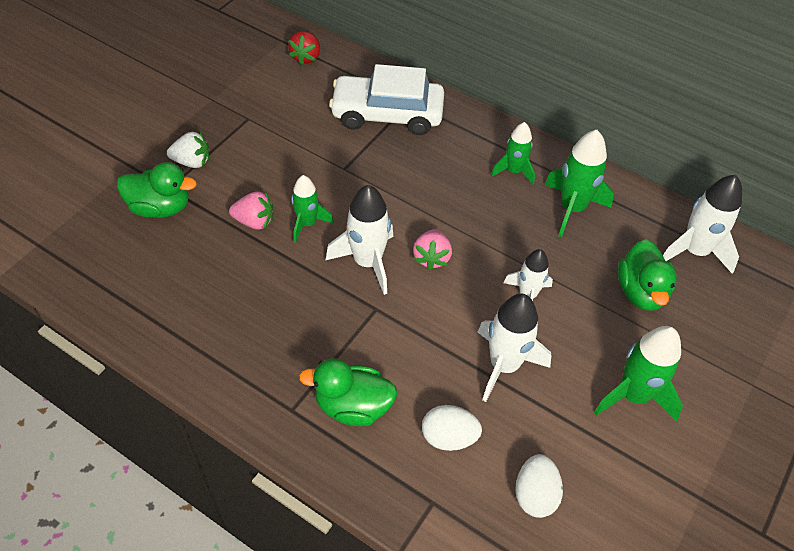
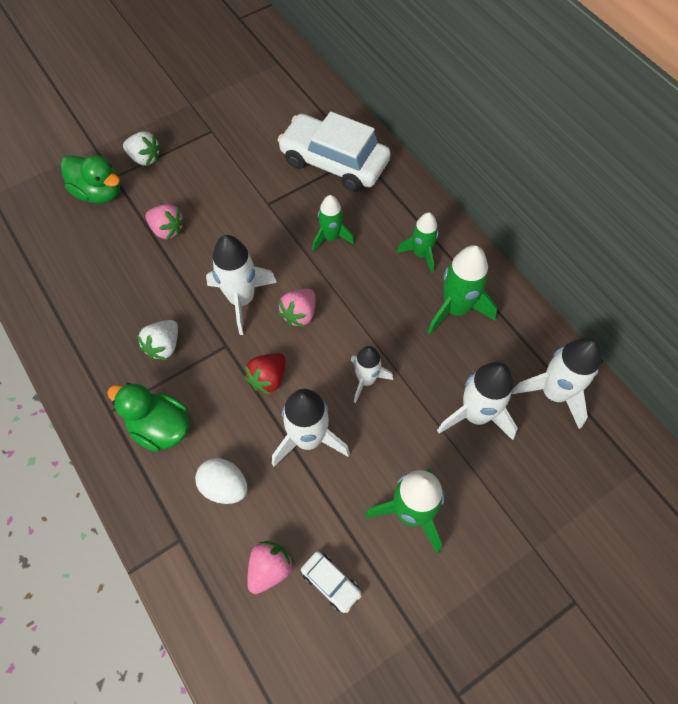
camera: 25 degrees right, 10 degrees up
red strawberry [288,31,320,65] -> red strawberry moved to [244,353,286,395]
green rocket [291,175,334,243] -> green rocket moved to [312,195,354,252]
white egg [515,454,563,518] -> pink strawberry [247,541,294,594]
green duck [618,239,677,311] -> white rocket [437,362,518,440]
none -> white strawberry [137,320,178,360]
none -> white car [301,551,362,613]

